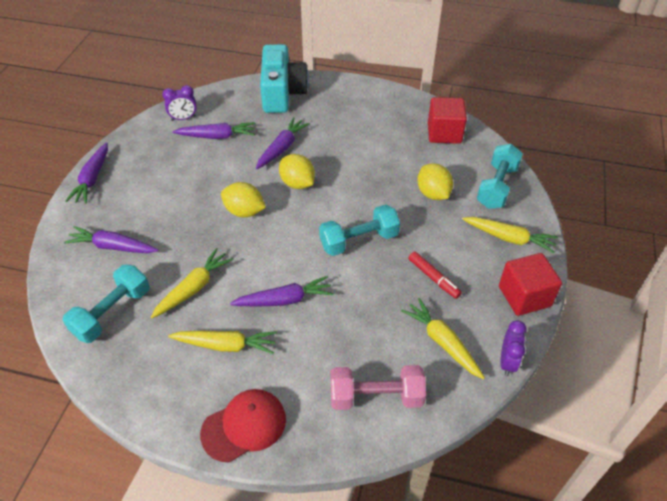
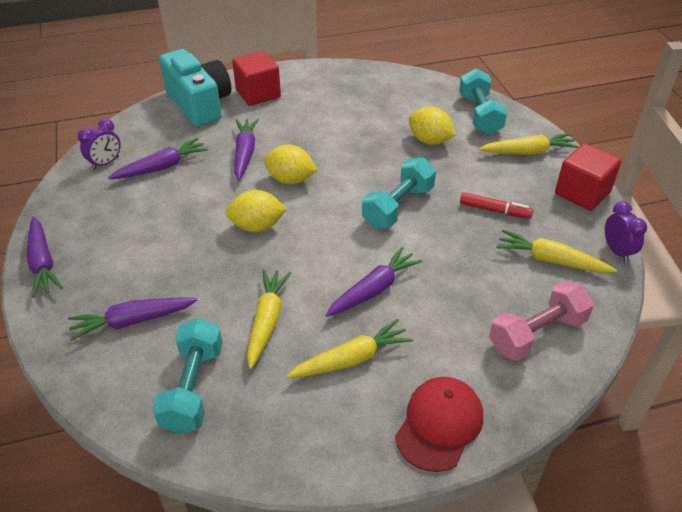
camera: 30 degrees left, 5 degrees down
red cube [428,97,467,144] -> red cube moved to [232,51,281,106]

